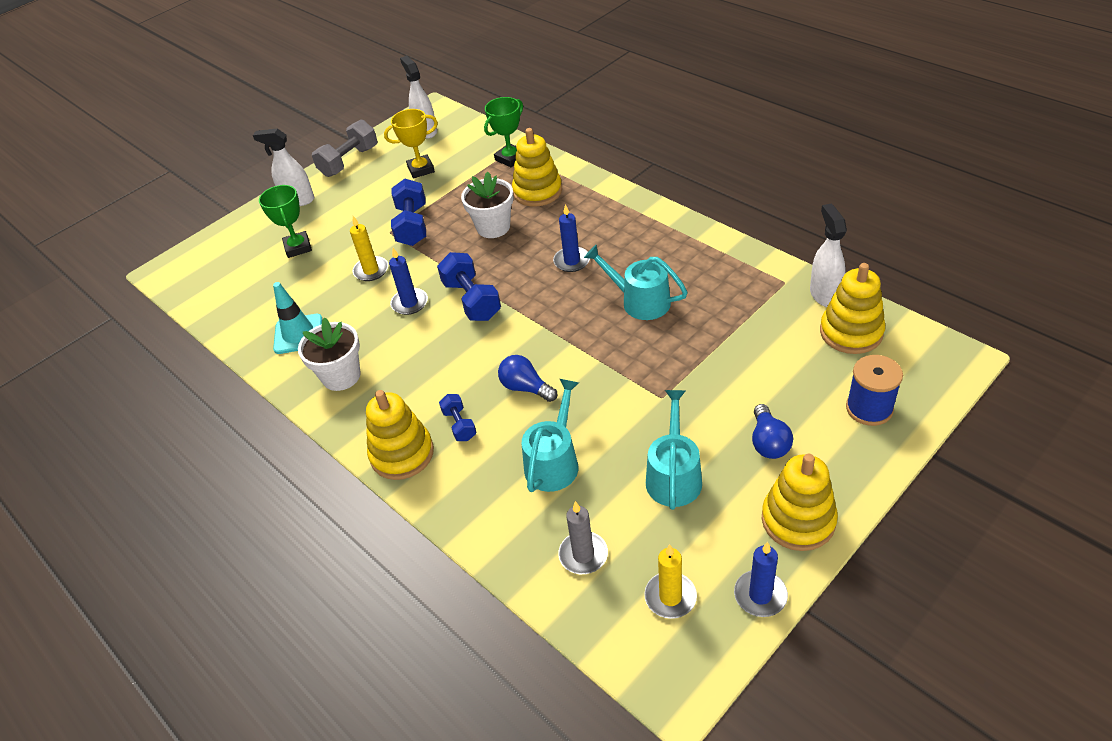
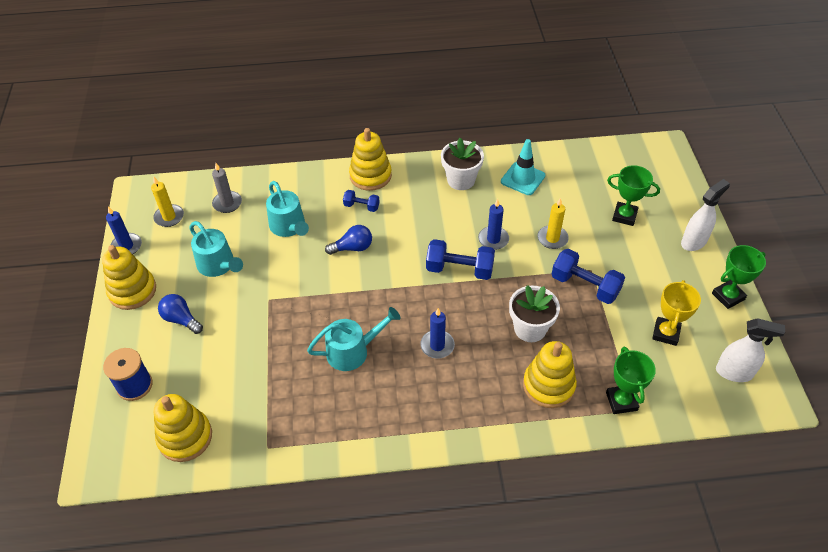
camera: 125 degrees right, 5 degrees up
grey dumbbell [312,120,377,177] -> green trophy [712,245,766,309]
white spray bottle [810,203,847,307] -> none

